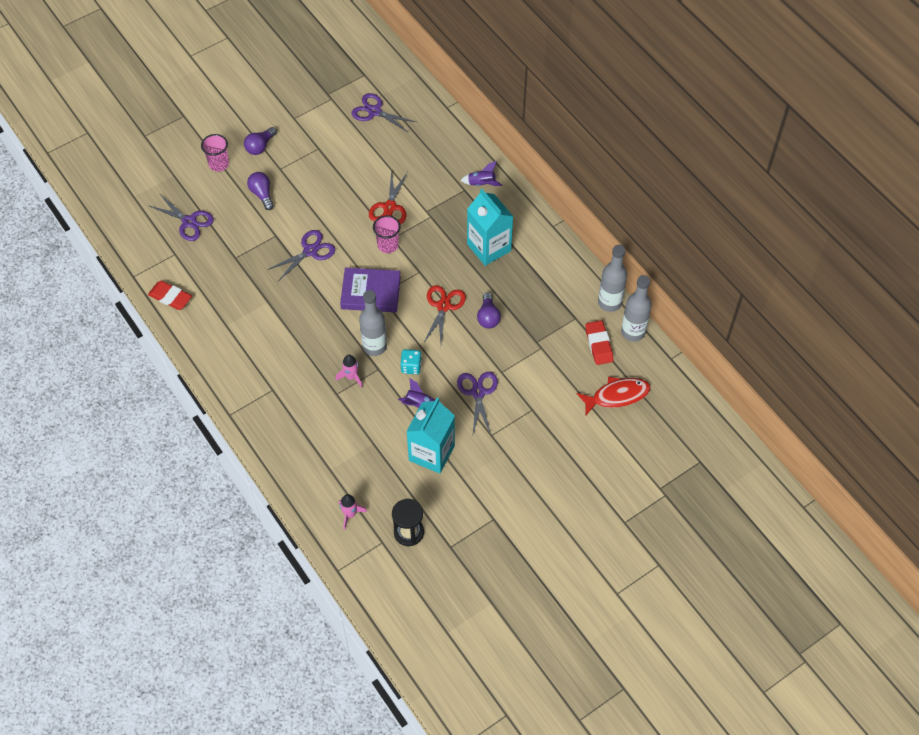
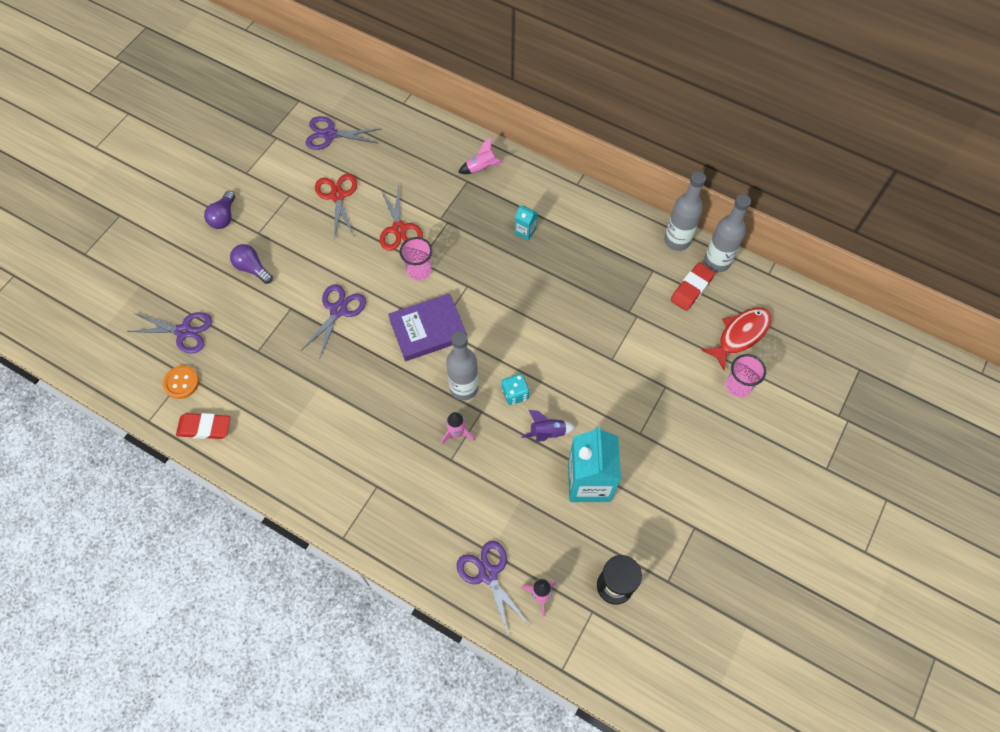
camera: 25 degrees left, 5 degrees up
pink cup [201,134,229,171] -> pink cup moved to [726,354,766,397]
red scissors [423,285,466,344] -> red scissors moved to [315,174,357,239]
purple scissors [457,372,498,435] -> purple scissors moved to [456,541,528,637]
purple rocket [460,161,502,186] -> pink rocket [458,138,504,174]
turquoise carton [467,189,514,266] -> turquoise carton [515,205,538,241], size x0.44
purple light bulb [477,292,501,329] -> none
red eraser [585,320,613,365] -> red eraser turned 75 degrees clockwise [670,262,715,311]
none -> orange button [163,366,199,399]

